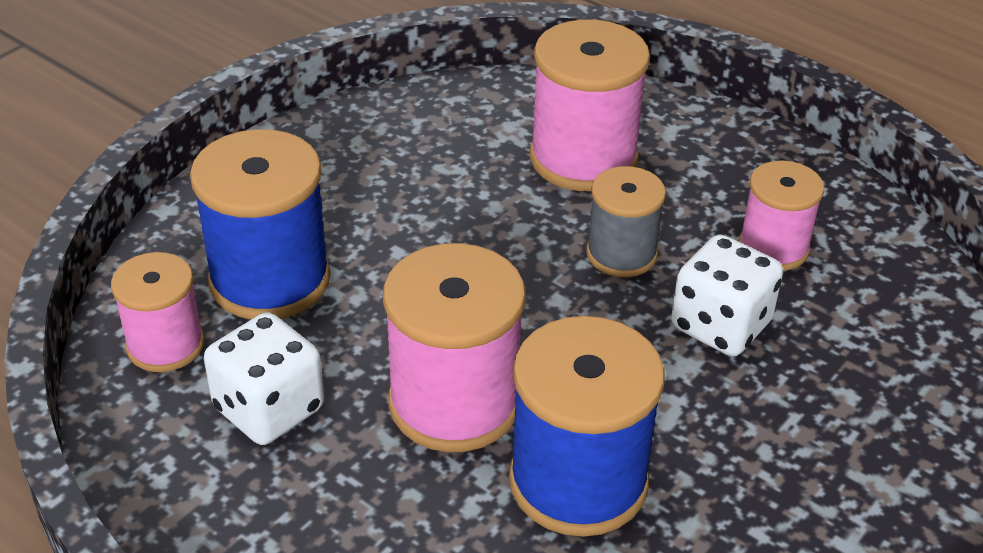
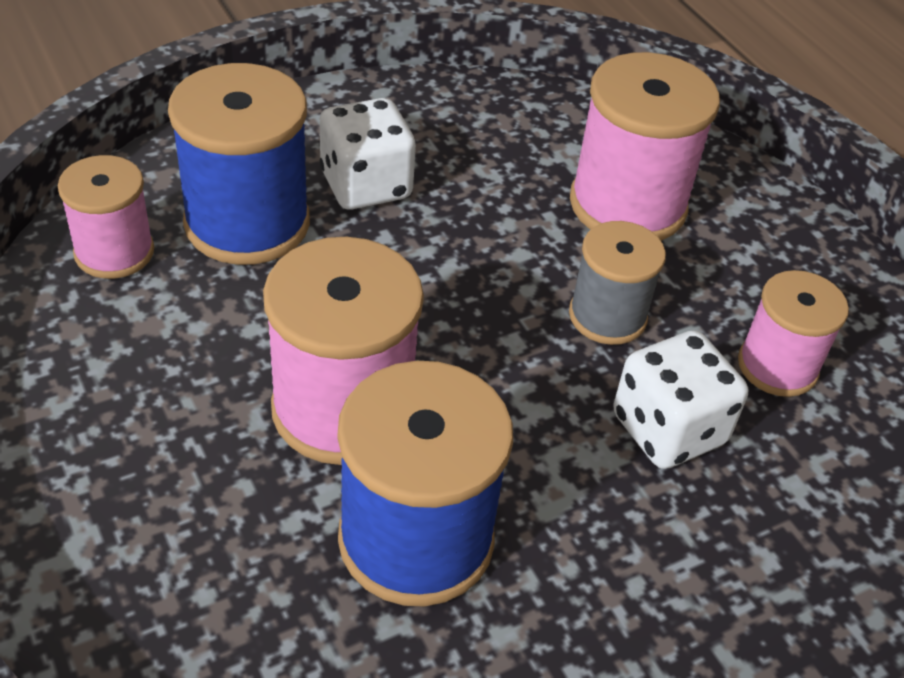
camera: 20 degrees right, 5 degrees up
white dice [204,312,324,445] -> white dice moved to [319,98,416,209]

